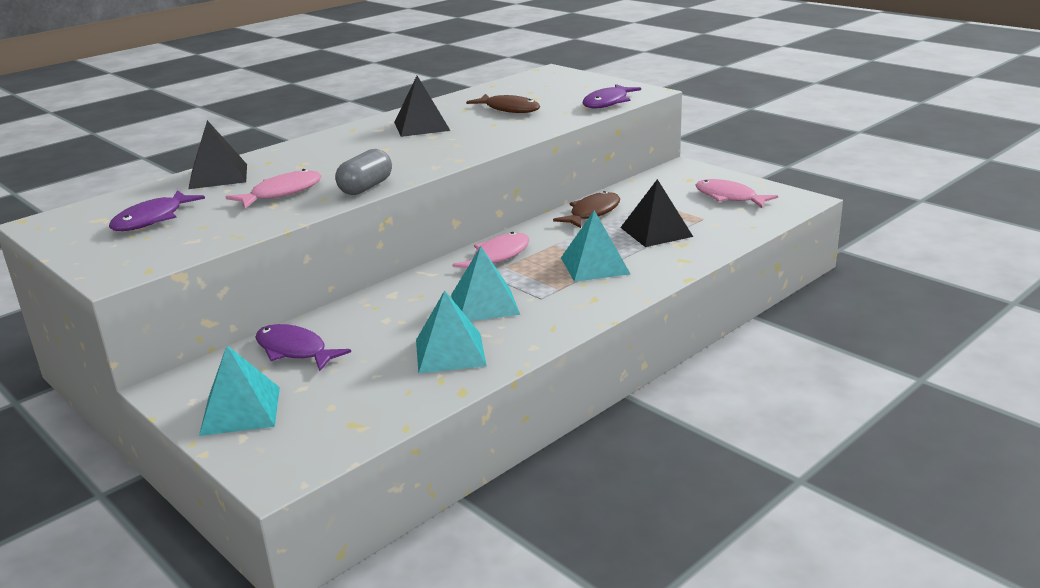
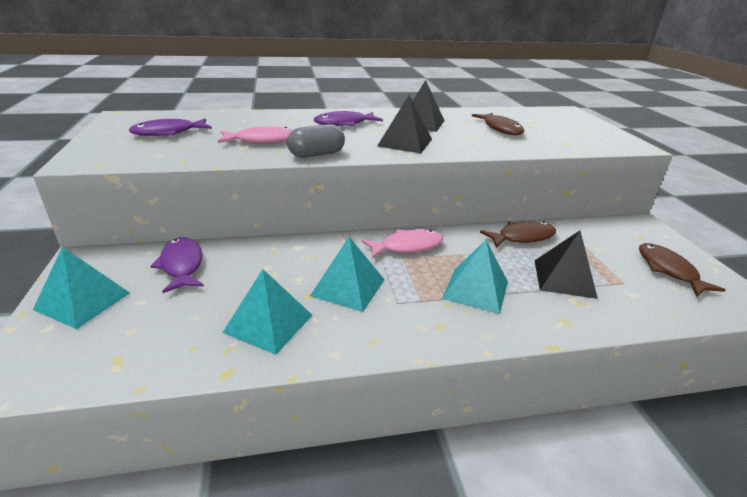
camera: 30 degrees right, 5 degrees up
black pyramid [188,120,247,189] -> black pyramid moved to [377,95,432,154]
purple fish [583,84,641,109] -> purple fish moved to [314,111,383,126]
pink fish [696,179,778,208] -> brown fish [639,243,725,296]

